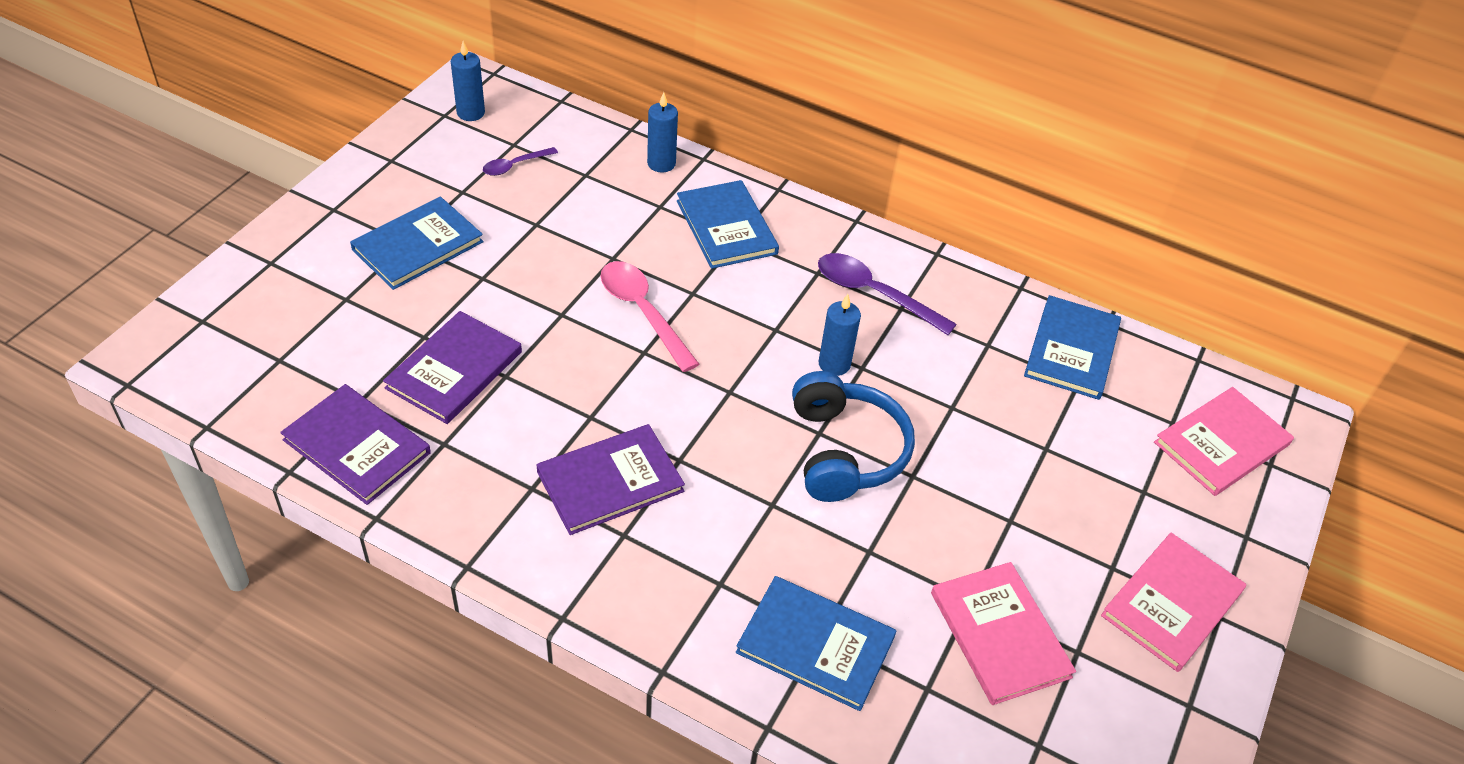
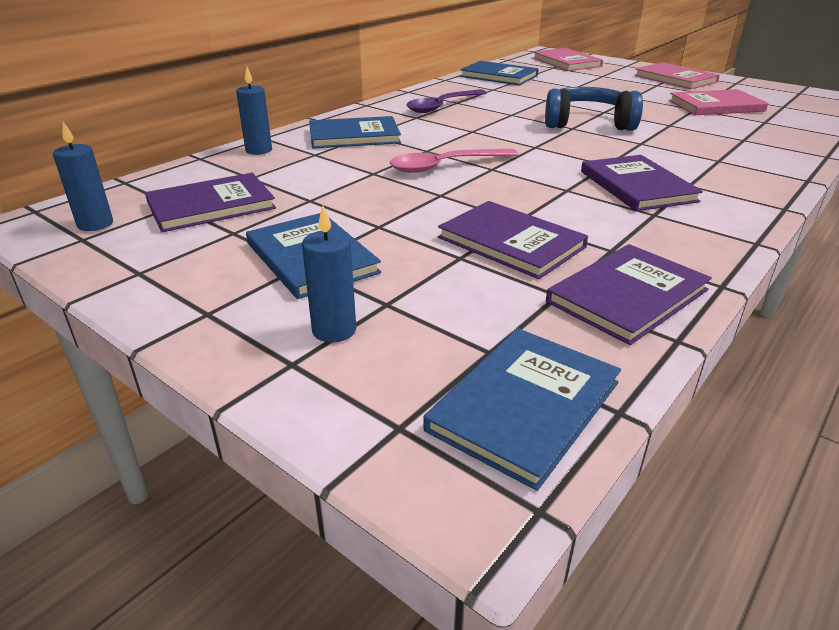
camera: 75 degrees left, 15 degrees down
purple spoon [483,147,558,176] -> purple book [145,173,276,232]
blue book [736,576,896,711] -> blue book moved to [423,328,621,491]
blue candle [819,294,861,376] -> blue candle moved to [302,205,356,343]

